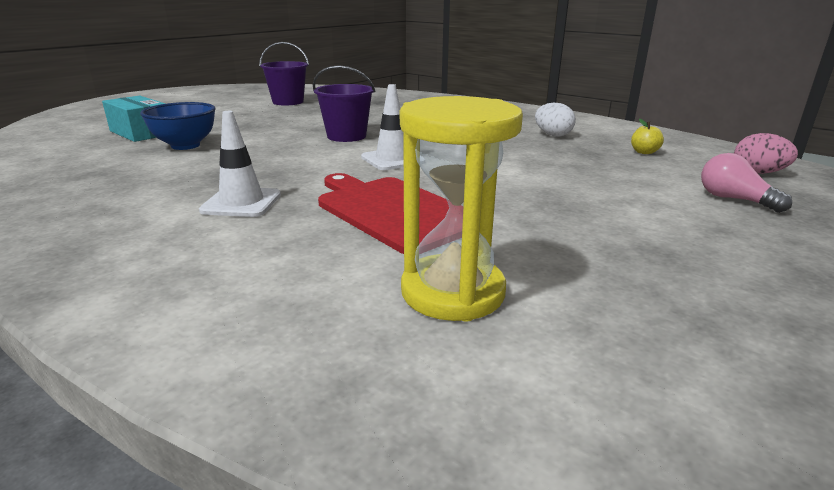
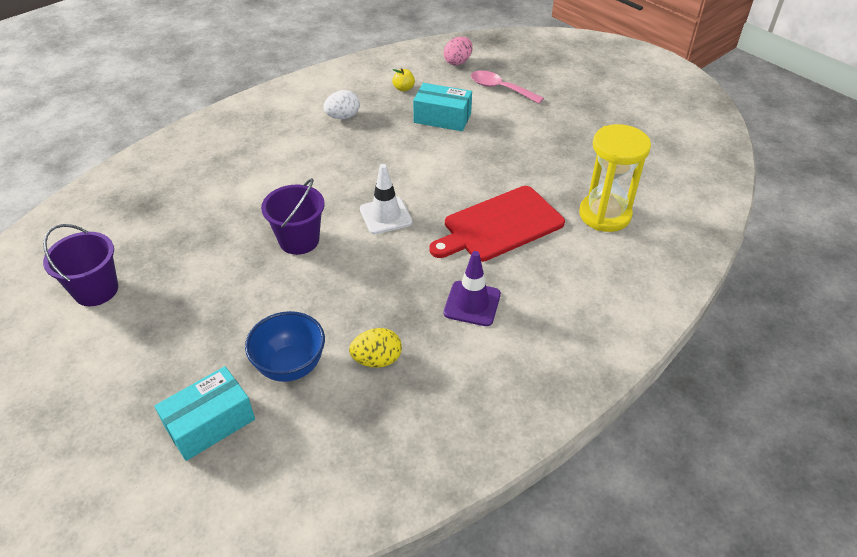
camera: 80 degrees left, 20 degrees up
white traffic cone [199,111,281,217] -> purple traffic cone [444,251,501,326]
pink light bulb [701,153,792,213] -> pink spoon [471,70,544,104]
none -> yellow egg [349,328,402,368]
none -> turquoise box [413,83,472,131]

